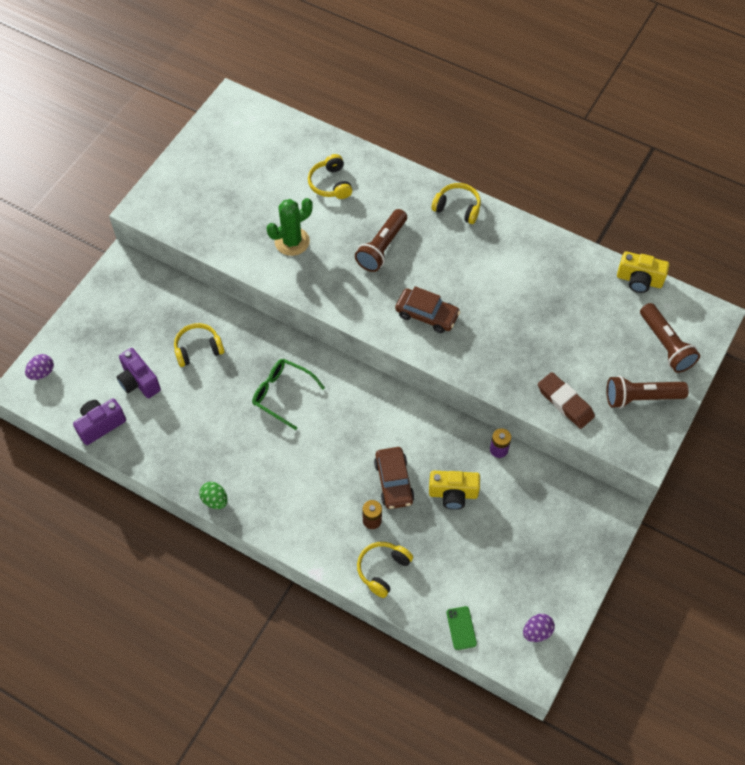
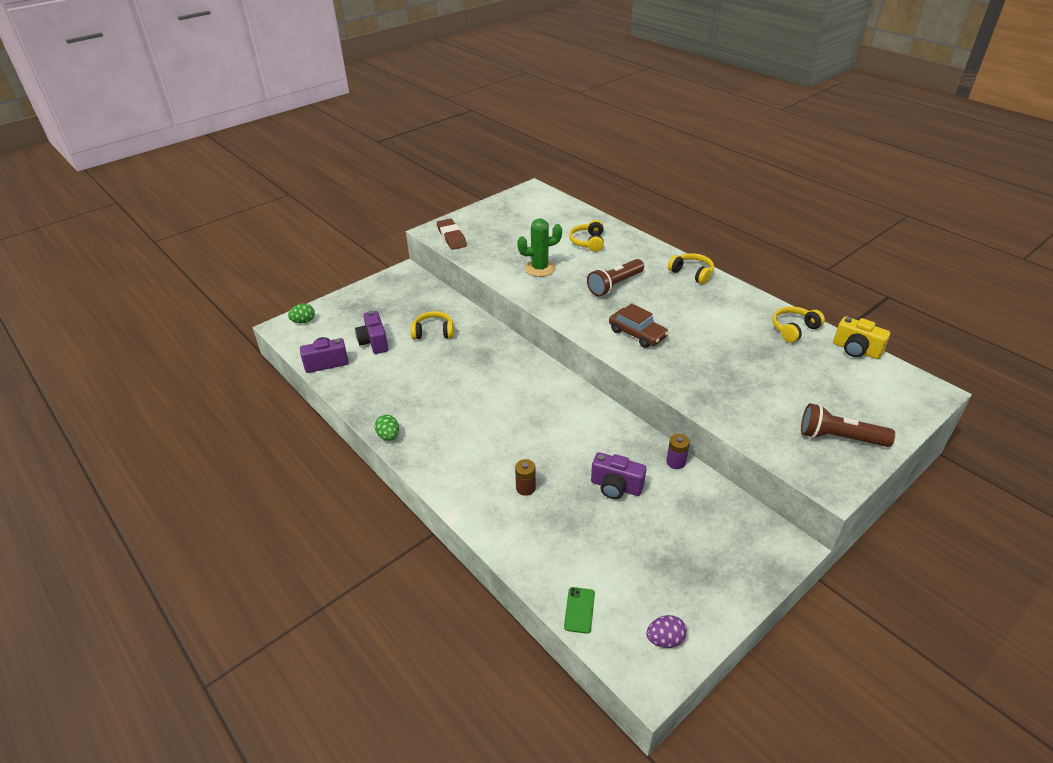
camera: 20 degrees right, 20 degrees down
purple egg [25,354,54,380] -> green egg [288,303,315,323]
green glasses [252,359,325,430] -> none
yellow headphones [357,542,413,598] -> yellow headphones moved to [772,306,825,343]
brown car [374,447,414,509] -> none
yellow camera [429,471,480,510] -> purple camera [591,452,646,499]
brown eraser [538,372,595,429] -> brown eraser moved to [437,219,467,250]
brown flashlight [640,303,700,373] -> none

